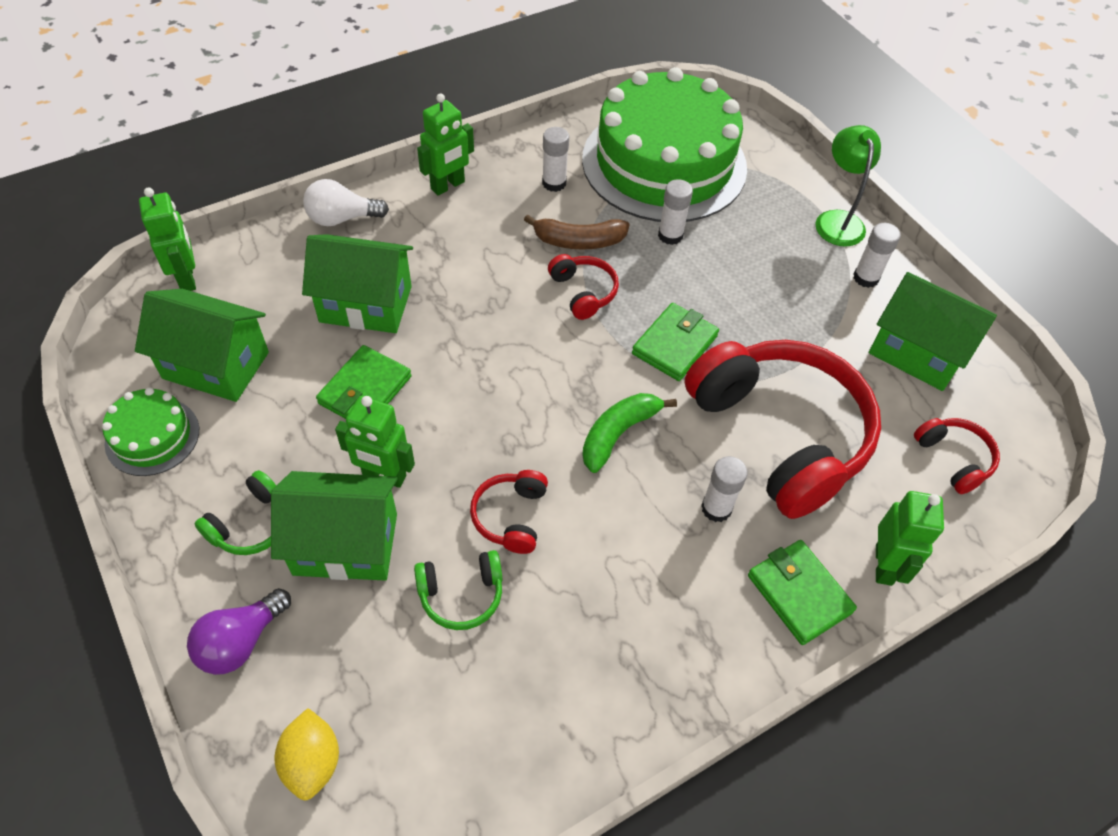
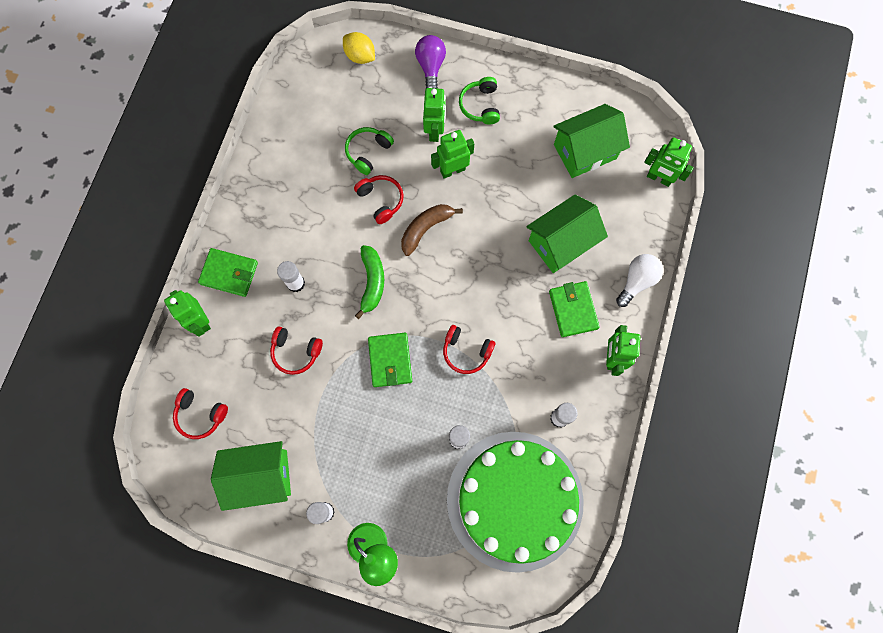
camera: 140 degrees right, 20 degrees up
green cake [102,387,199,476] -> none
green house [271,471,398,581] -> green robot [423,88,446,142]
green wallet [316,345,412,419] -> green wallet moved to [549,281,600,337]
brown banana [524,214,630,250] -> brown banana moved to [401,204,463,256]
red headphones [685,340,881,519] -> red headphones [270,326,323,375], size x0.43

